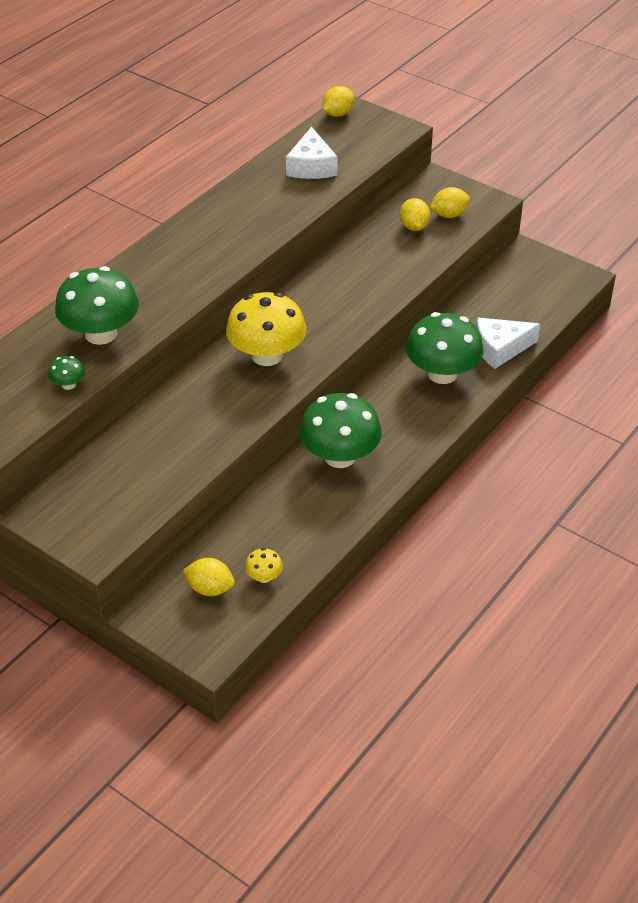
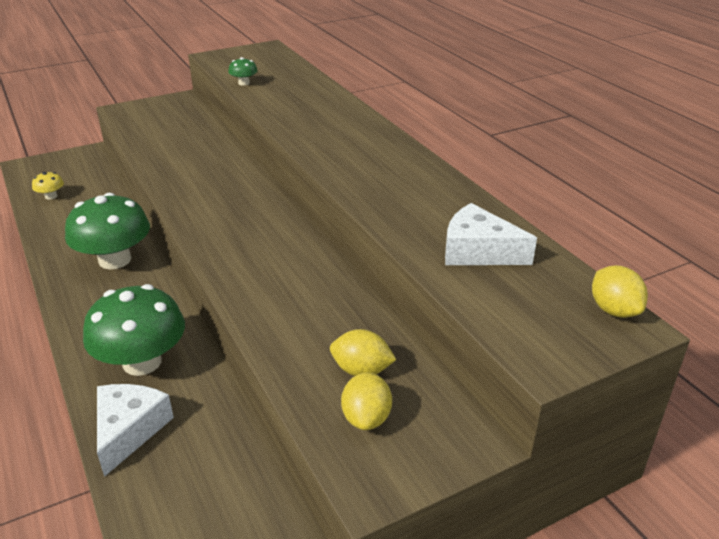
camera: 115 degrees right, 10 degrees down
green mushroom [55,266,139,345] -> none
yellow lemon [183,558,235,596] -> none
yellow mushroom [226,292,306,366] -> none

